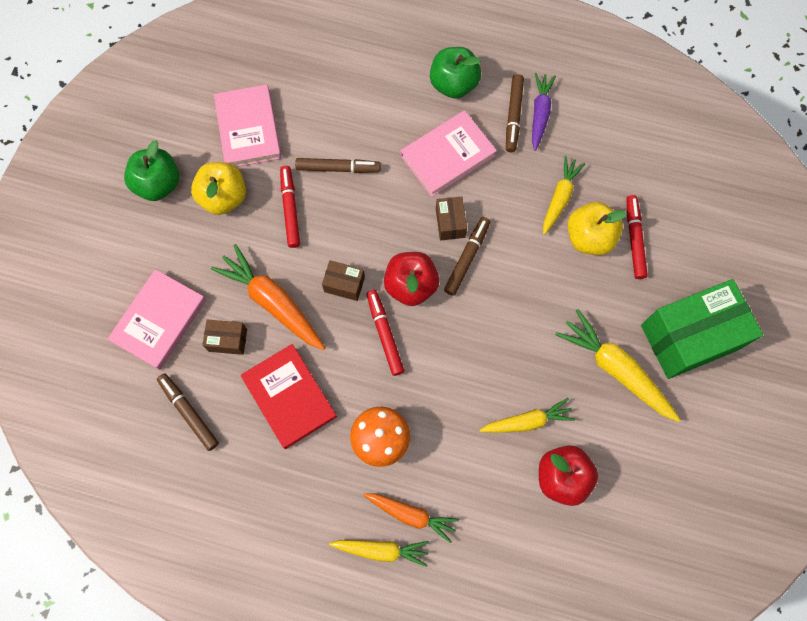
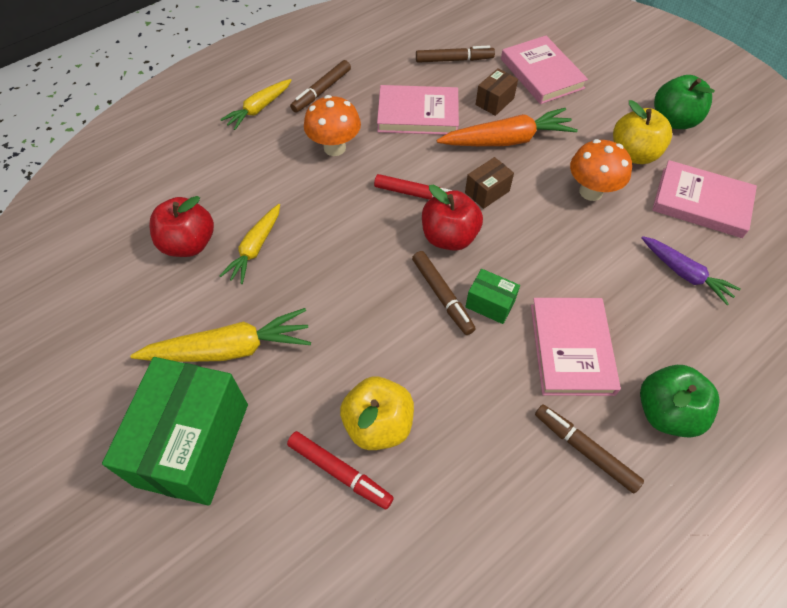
camera: 125 degrees right, 15 degrees down
red book [241,344,337,449] -> pink book [377,85,459,135]
red marker [280,166,300,248] -> orange mushroom [570,139,632,201]
brown marker [295,158,381,173] -> brown marker moved to [290,60,351,113]
orange carrot [363,493,459,543] -> none
brown box [436,196,467,241] -> green box [465,269,520,324]
purple carrot [532,73,556,151] -> purple carrot moved to [642,236,741,305]
yellow carrot [543,156,585,235] -> none

